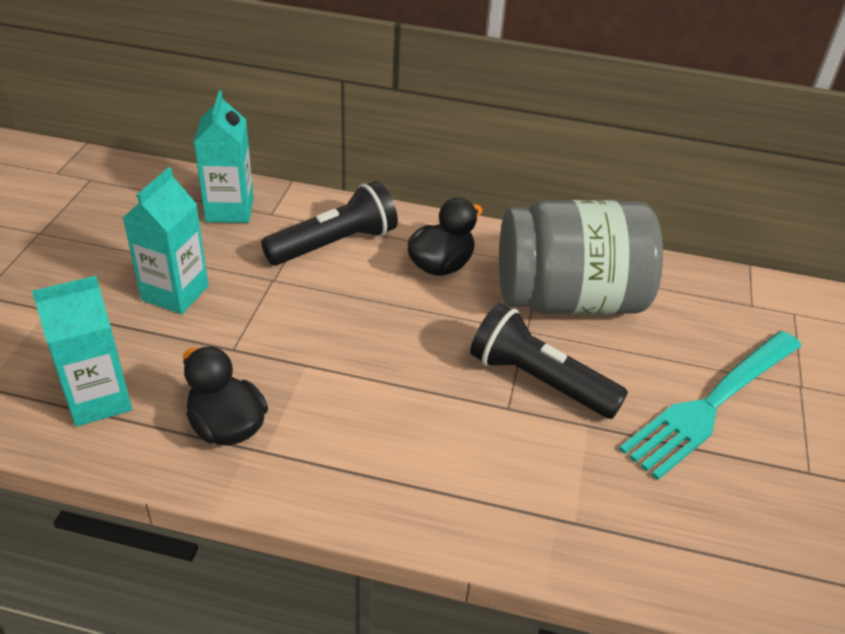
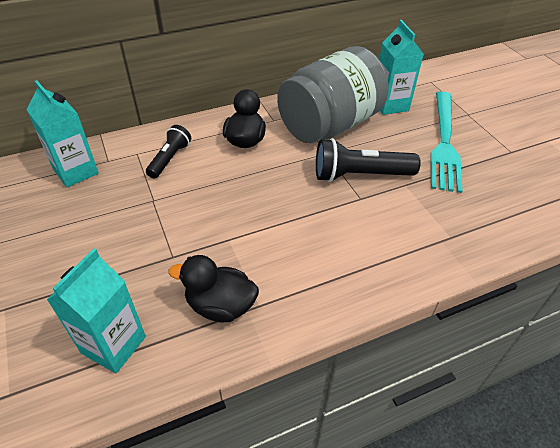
camera: 35 degrees left, 5 degrees up
turquoise carton [123,167,209,314] -> turquoise carton moved to [379,20,424,115]
black flashlight [261,181,398,266] -> black flashlight [146,125,191,179], size x0.62

